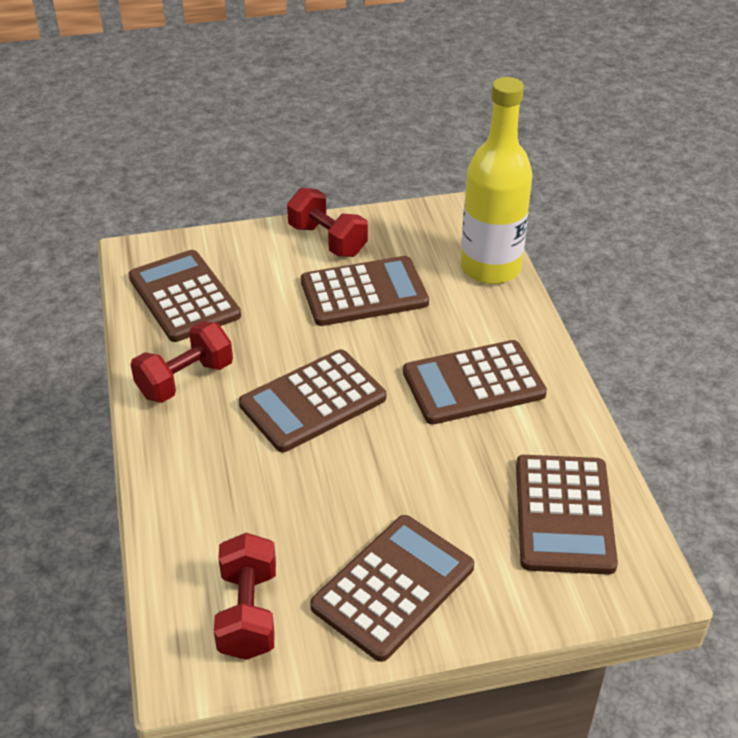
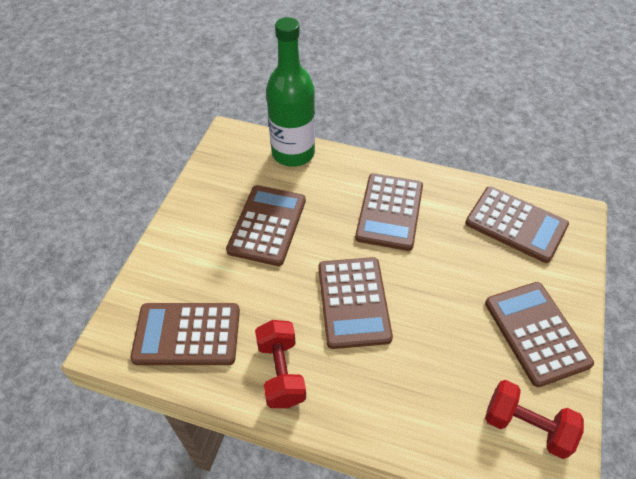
camera: 60 degrees left, 10 degrees up
red dumbbell [287,188,368,257] -> none
yellow bottle [461,77,533,284] -> green bottle [266,17,315,167]

